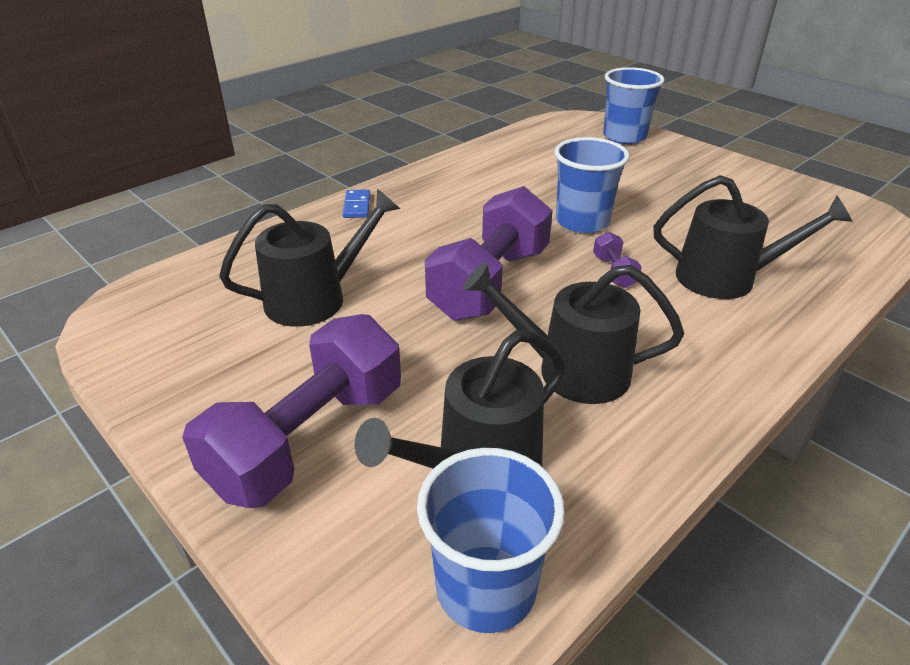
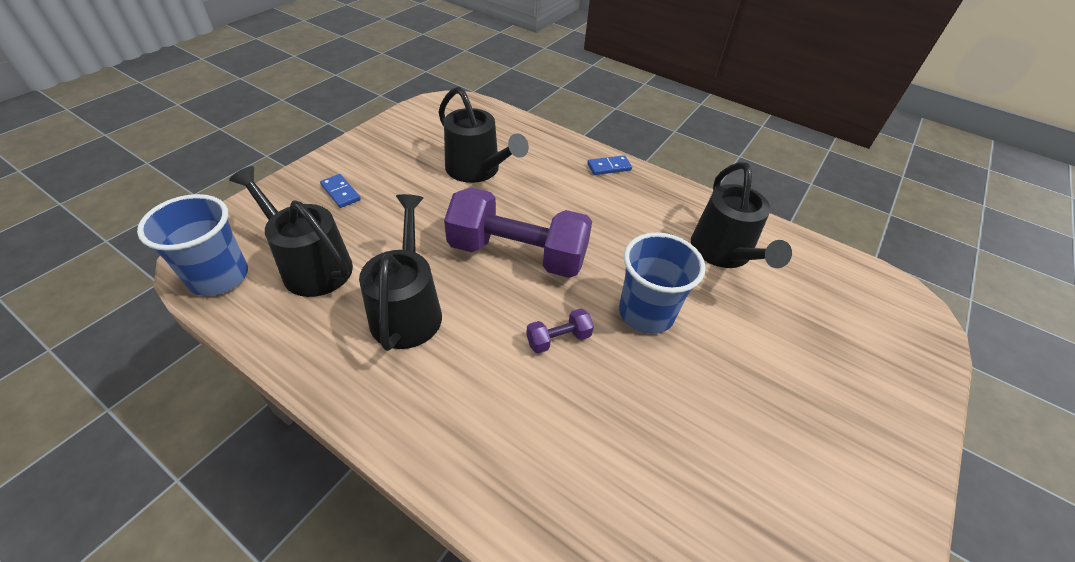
camera: 75 degrees right, 10 degrees up
purple dumbbell [182,314,401,508] -> blue domino [320,174,361,208]
blue cup [603,67,664,144] -> none
black watering can [653,175,853,299] -> black watering can moved to [691,162,792,268]

